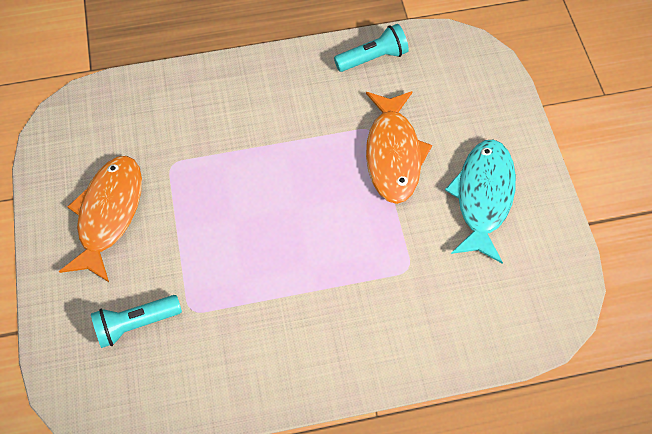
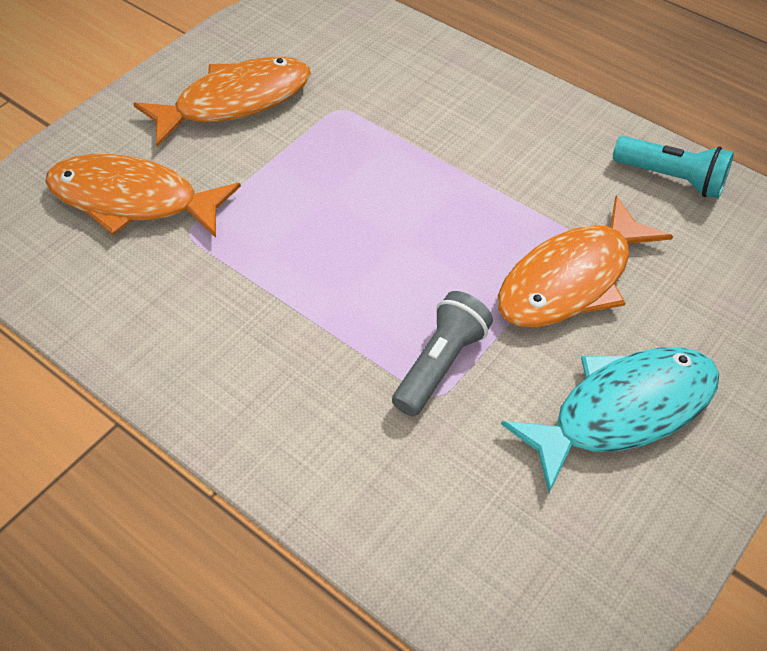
camera: 50 degrees right, 10 degrees down
turquoise flashlight [91,295,182,348] -> orange fish [45,154,241,238]
none -> grey flashlight [392,291,493,416]

